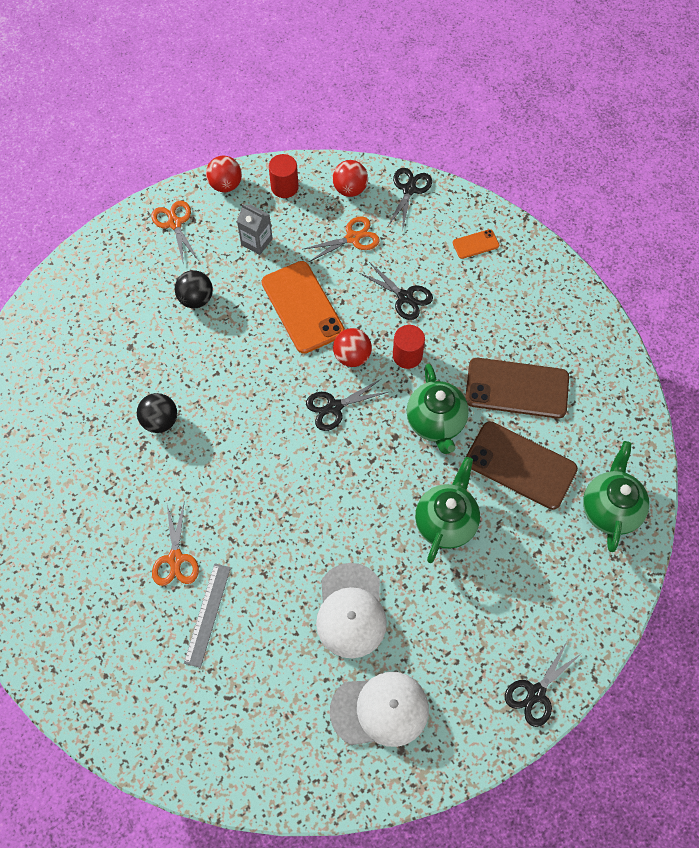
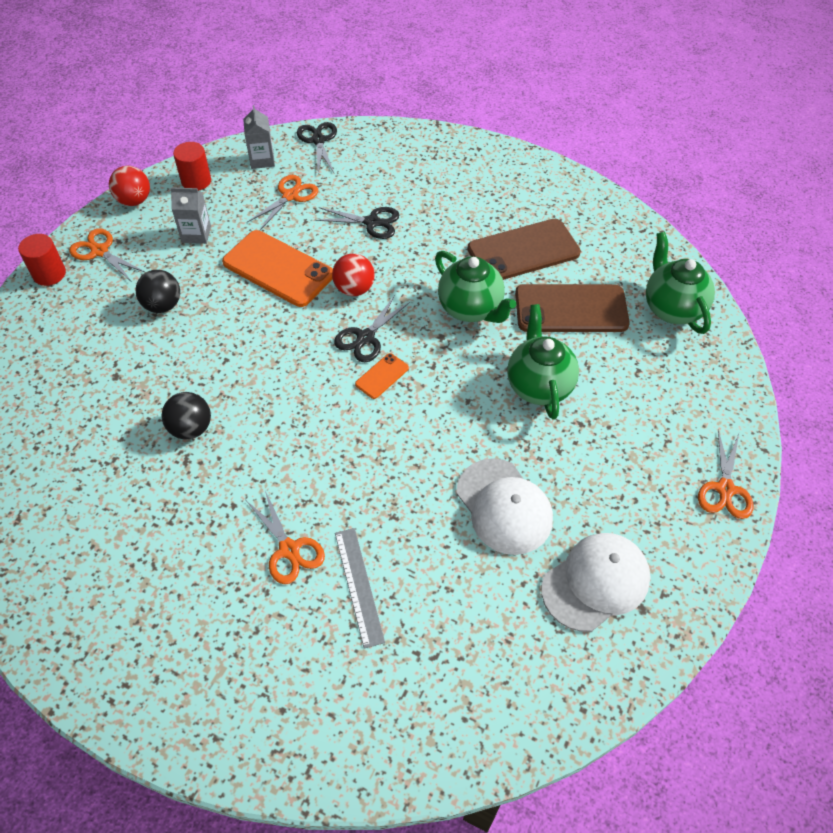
camera: 30 degrees left, 10 degrees down
red ball [332,160,368,197] -> grey carton [243,105,275,169]
red cylinder [393,325,425,369] -> red cylinder moved to [18,234,66,286]
orange phone [453,229,499,259] -> orange phone moved to [355,353,409,399]
black scissors [505,640,582,727] -> orange scissors [698,430,754,519]

